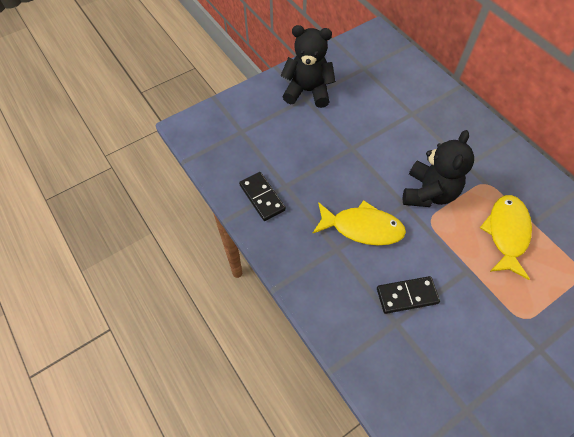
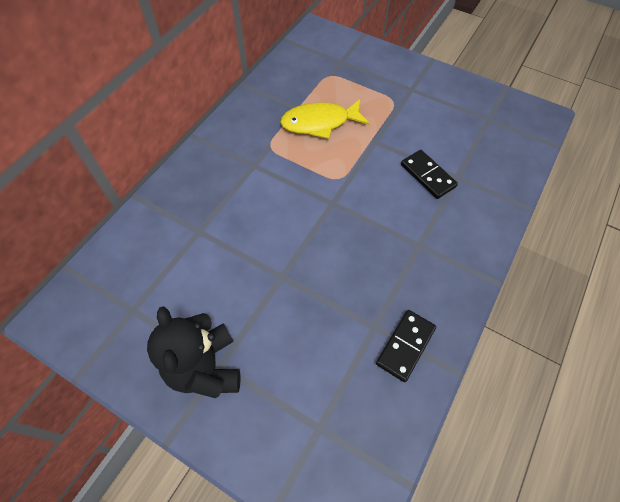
camera: 115 degrees left, 0 degrees up
yellow fish [312,200,406,245] -> none
black teddy bear [403,130,474,207] -> none

